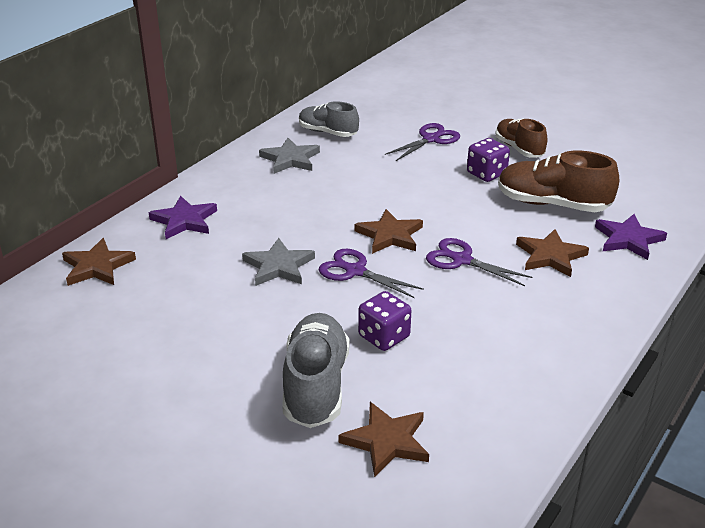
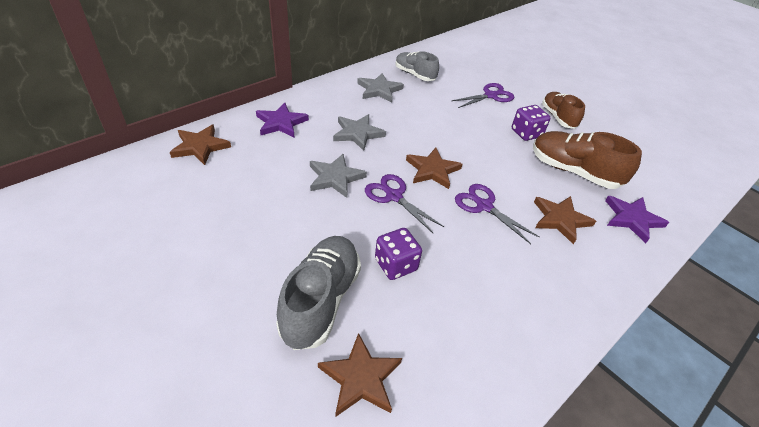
camera: 10 degrees right, 10 degrees up
none -> grey star [333,114,386,151]

